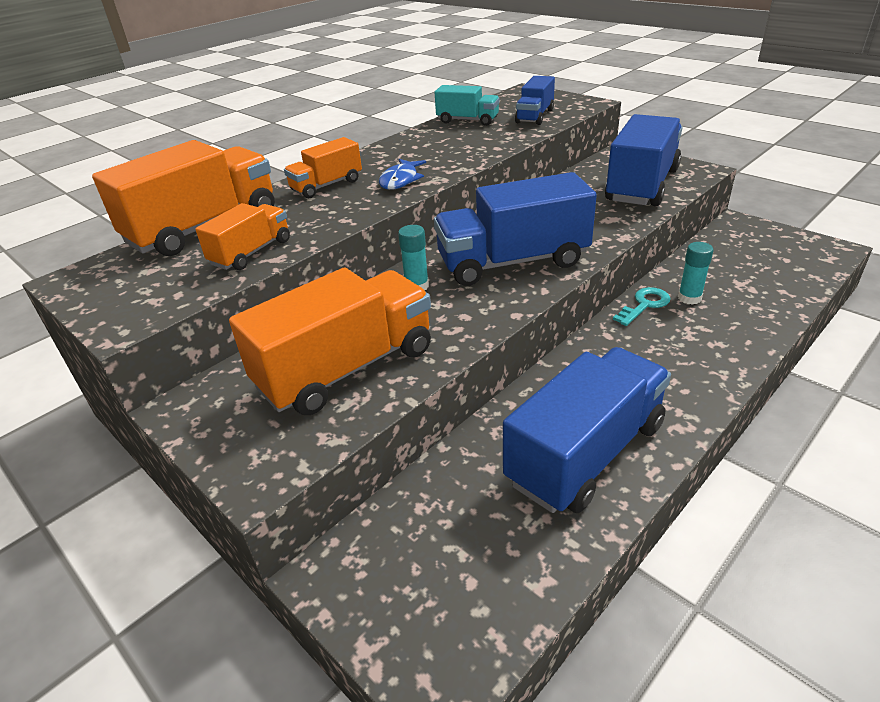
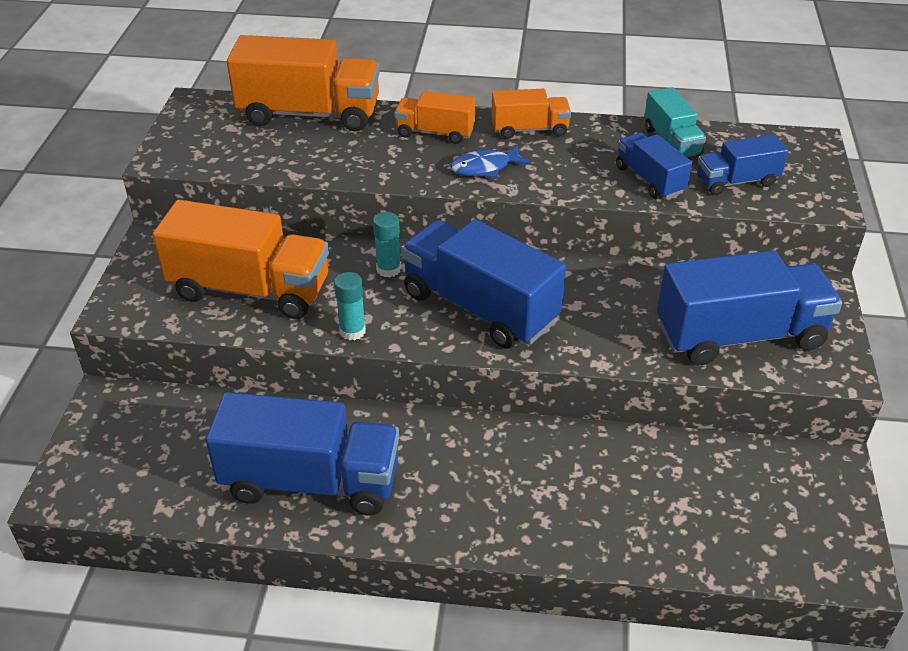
camera: 50 degrees right, 5 degrees up
orange truck [195,203,290,270] -> orange truck moved to [491,89,571,139]
turquoise key [613,287,671,326] -> none
turquoise glue stick [678,242,714,305] -> turquoise glue stick moved to [334,272,366,340]
none -> blue truck [616,133,692,199]

